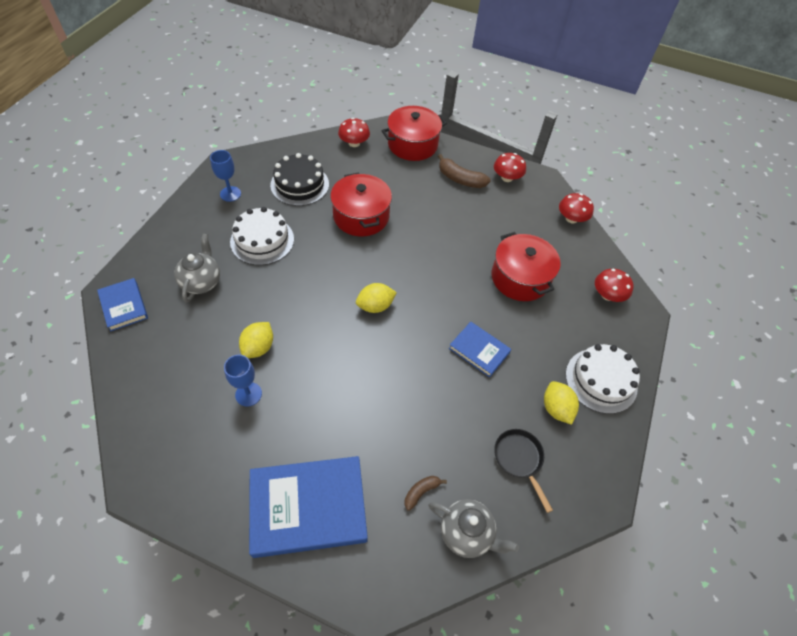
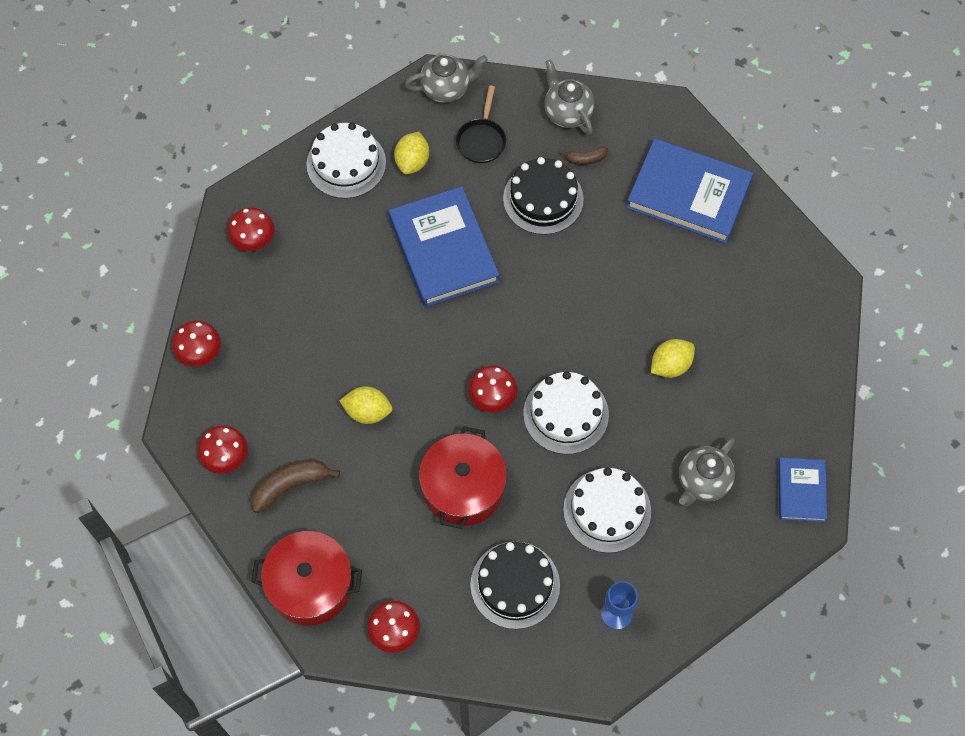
camera: 145 degrees left, 10 degrees up
blue goblet [224,355,262,407] -> none
yellow lemon [356,283,397,313] -> yellow lemon moved to [339,386,392,424]
brown banana [438,154,491,188] -> brown banana turned 90 degrees counterclockwise [250,459,340,513]
blue book [449,322,511,377] -> blue book [389,186,499,307], size x1.85
red pot [492,232,561,301] -> none
none -> grey teapot [405,54,488,103]
none -> red mushroom [468,365,517,412]
none -> black cake [503,157,584,235]
none -> white cake [523,371,609,454]

